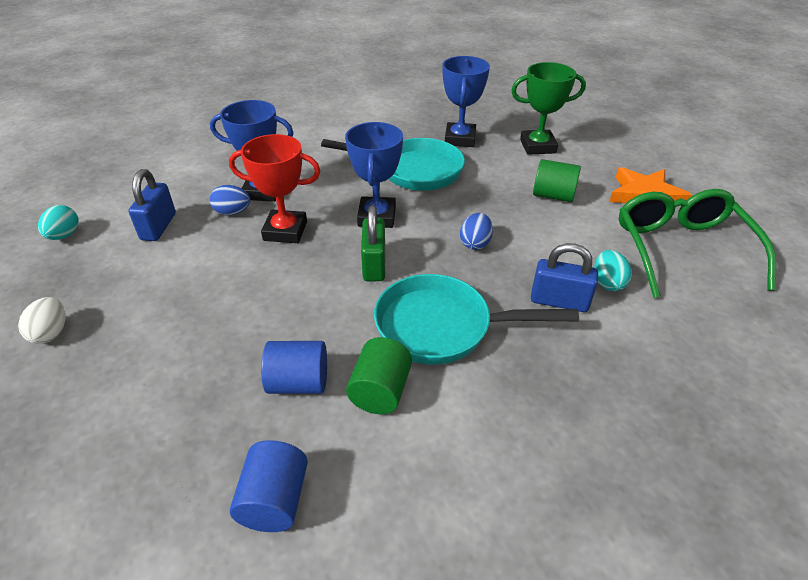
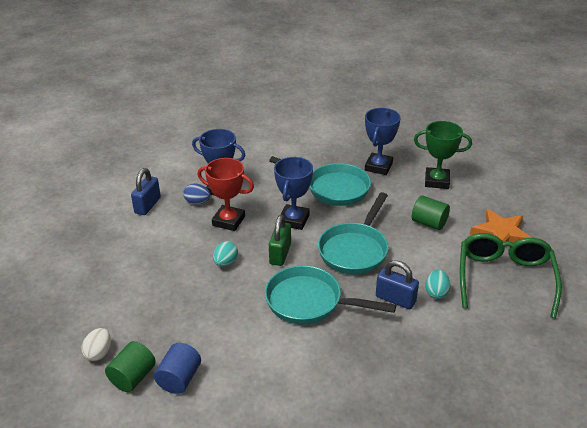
camera: 15 degrees right, 5 degrees down
white egg [18,297,66,344] -> white egg moved to [82,328,111,361]
turquoise egg [38,205,79,240] -> turquoise egg moved to [213,241,238,267]
blue cylinder [261,341,327,394] -> none
green cylinder [346,337,412,414] -> green cylinder moved to [105,341,156,392]
blue egg [460,213,493,250] -> turquoise pan [318,192,389,275]

